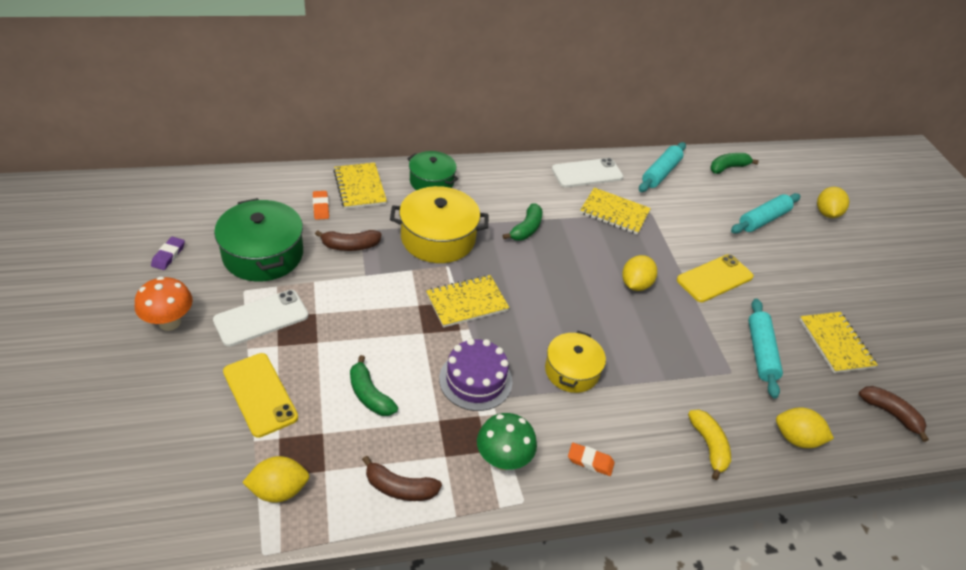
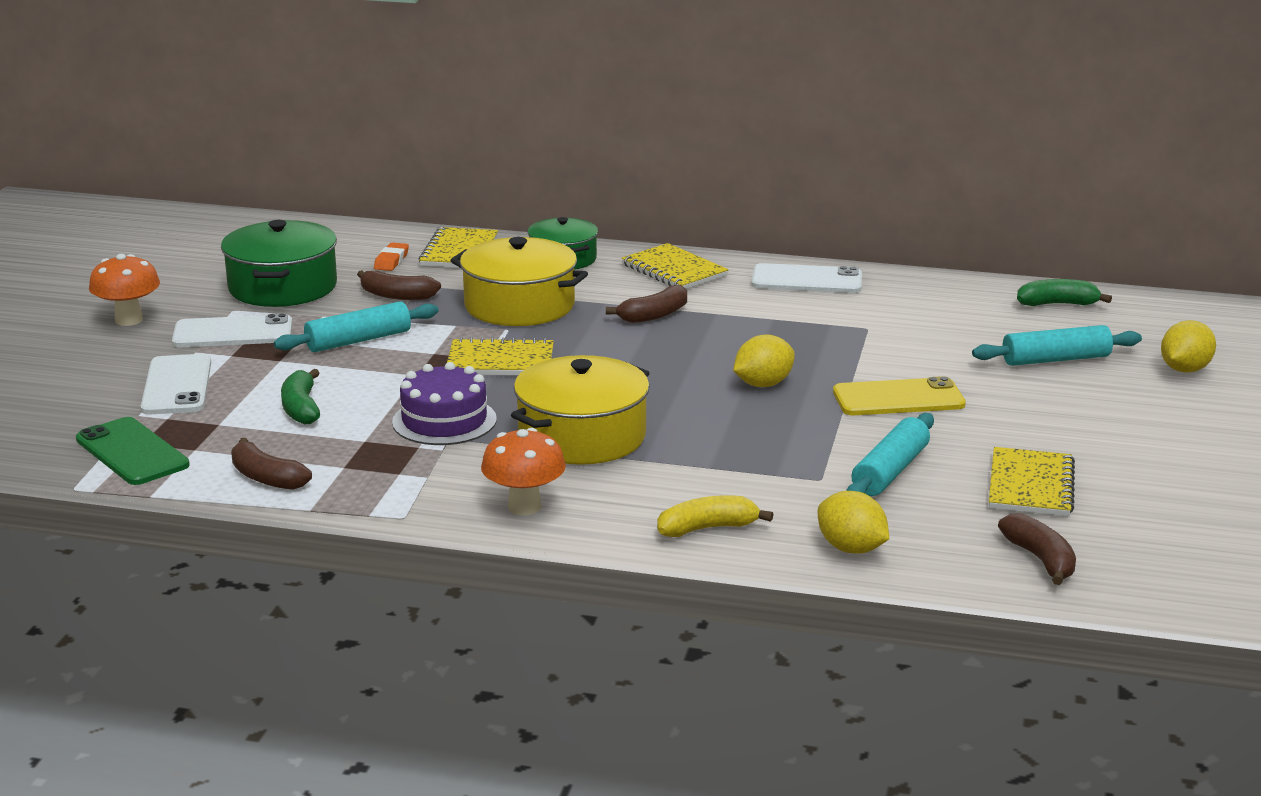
camera: 30 degrees right, 20 degrees down
purple eraser [151,237,185,270] -> none
yellow phone [223,353,298,438] -> white phone [141,354,211,414]
yellow lemon [242,456,309,503] -> green phone [76,417,190,485]
green mushroom [477,413,537,470] -> none
green banana [503,203,542,240] -> brown banana [606,285,687,323]
yellow pot [545,331,606,393] -> yellow pot [511,355,649,465], size x1.56
orange eraser [568,443,615,476] -> orange mushroom [481,428,566,515]
yellow notebook [580,187,651,234] -> yellow notebook moved to [622,243,729,289]
turquoise rolling pin [639,142,686,192] -> turquoise rolling pin moved to [274,301,439,352]
yellow banana [688,410,731,480] -> yellow banana turned 120 degrees counterclockwise [657,495,773,537]

